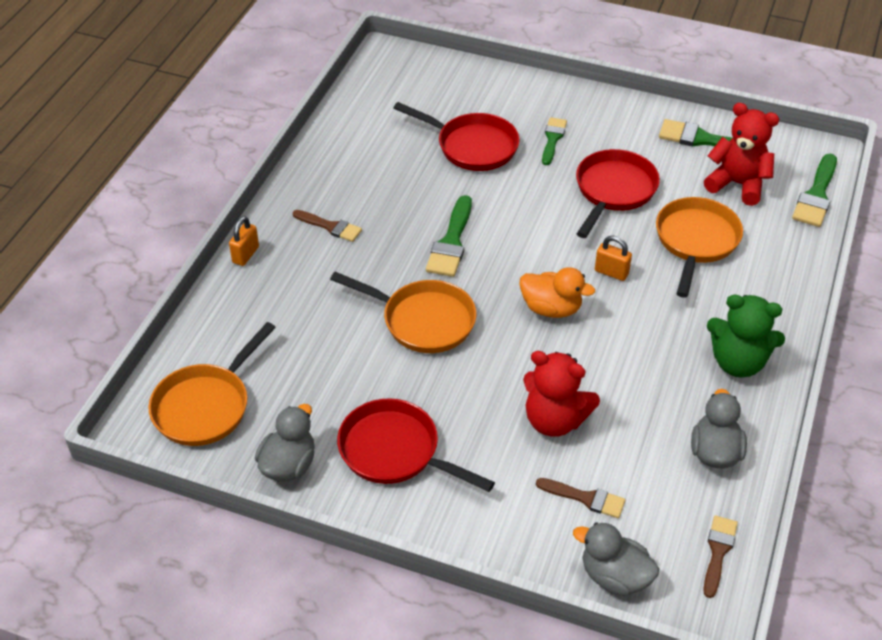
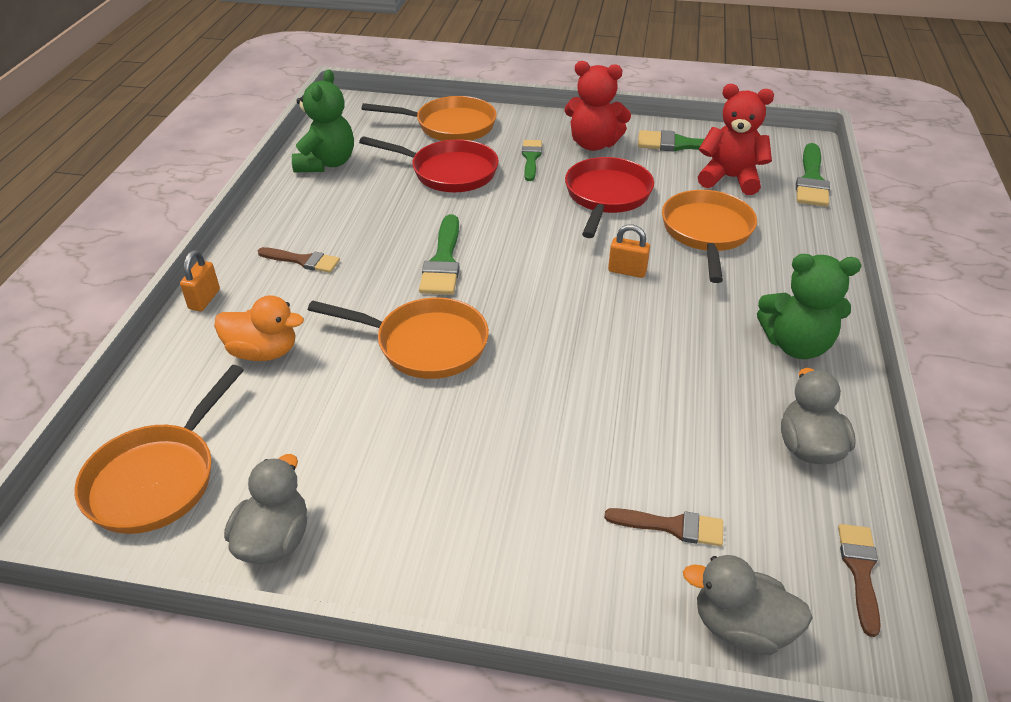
camera: 10 degrees left, 5 degrees down
red pan [337,398,495,492] -> none
orange duck [519,267,595,318] -> orange duck moved to [214,295,304,361]
red teddy bear [523,351,600,437] -> red teddy bear moved to [564,61,631,151]
none -> green teddy bear [292,69,354,172]
none -> orange pan [362,96,497,141]

